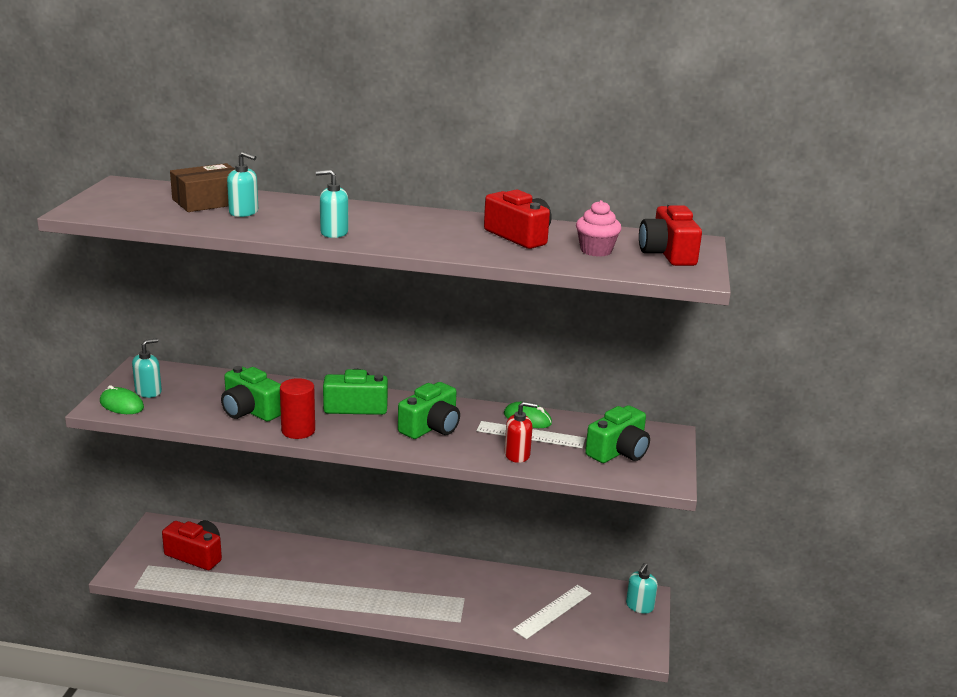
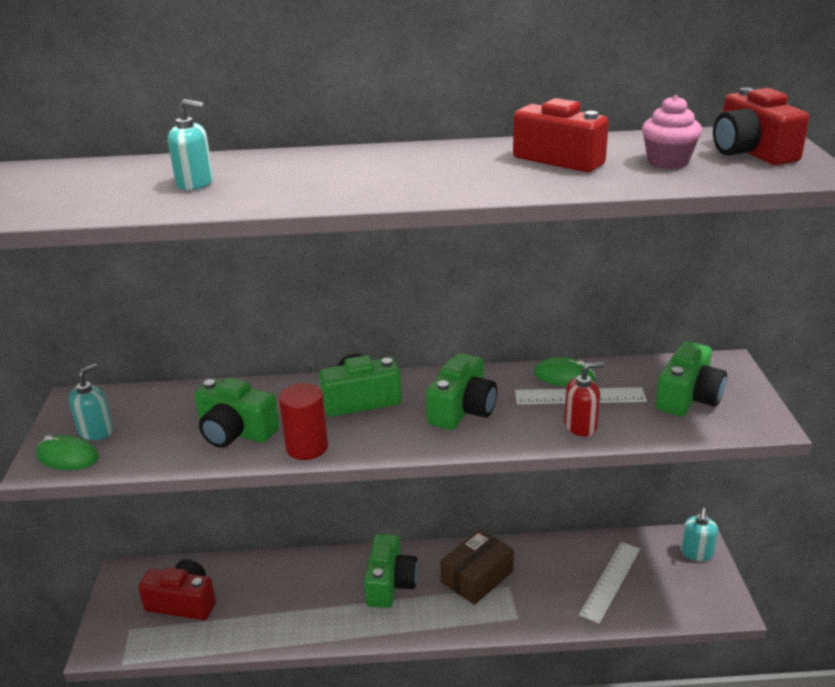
camera: 10 degrees left, 5 degrees up
brown box [170,163,235,212] -> brown box moved to [440,529,514,605]
turquoise soap dispenser [316,170,348,238] -> none
none -> green camera [364,534,418,608]

